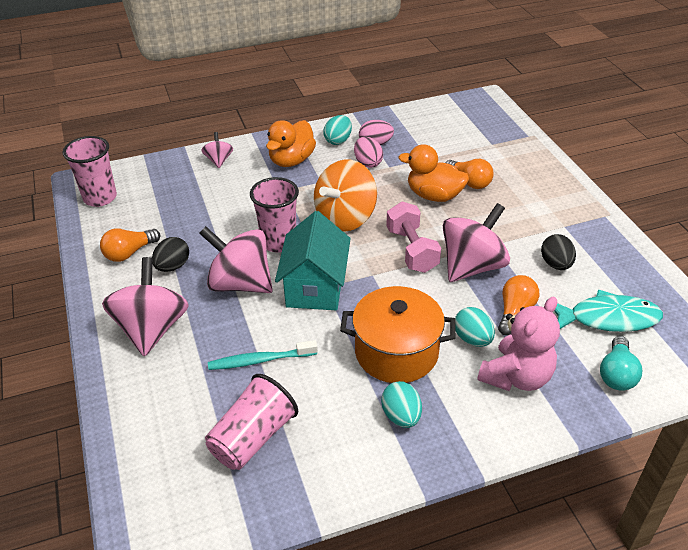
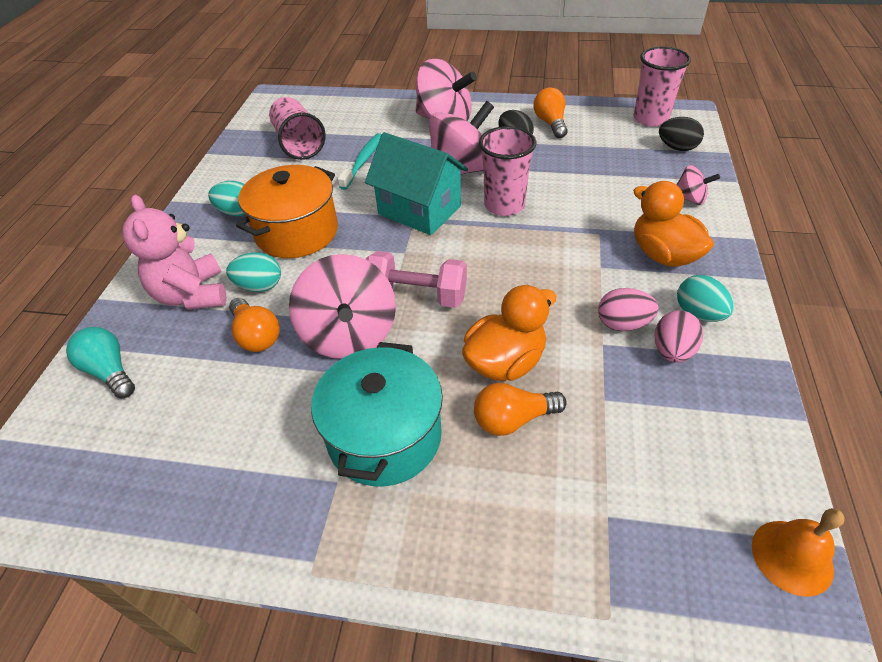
camera: 120 degrees right, 5 degrees up
orange spinning top [314,159,377,232] -> none
black egg [541,234,576,270] -> black egg moved to [659,117,704,151]
turquoise fish [554,290,663,332] -> none
none -> turquoise pot [311,342,443,487]
none -> orange bell [752,508,845,596]

